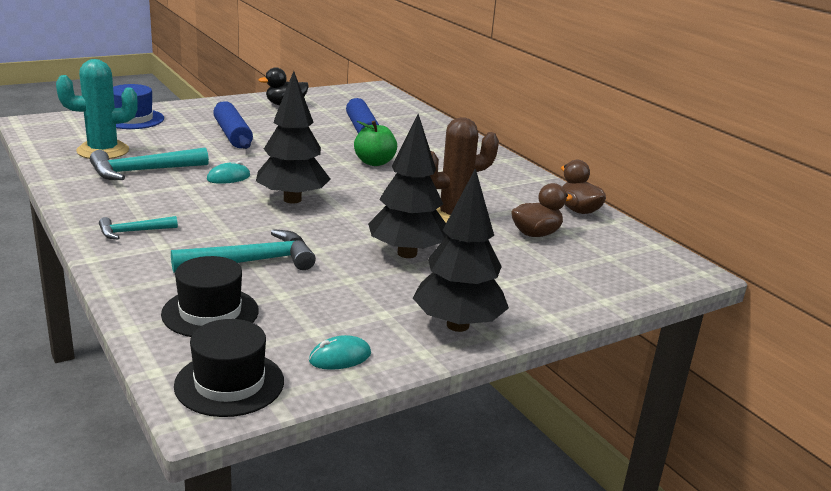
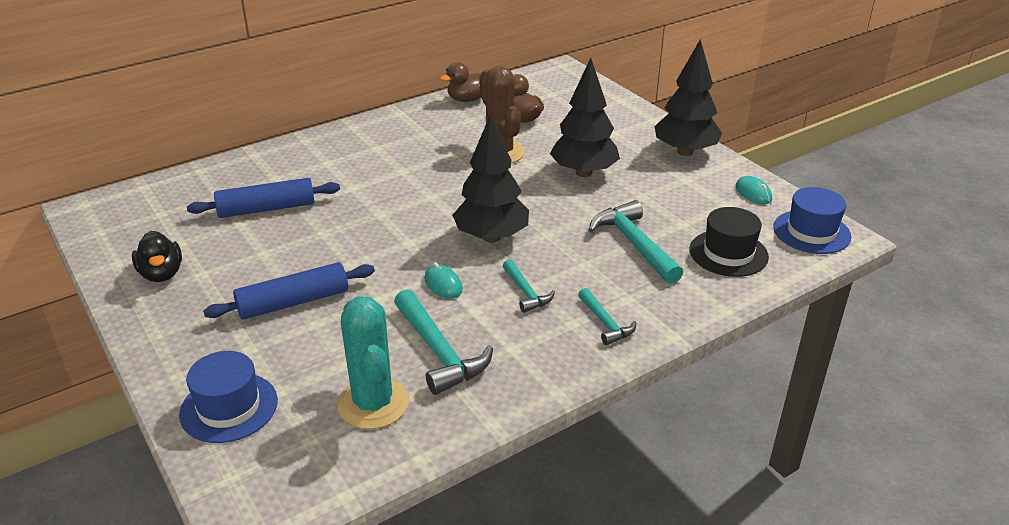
camera: 90 degrees left, 10 degrees up
black hat [174,319,284,417] -> blue hat [773,187,851,254]
green apple [354,120,397,166] -> none
none -> turquoise hammer [503,259,555,313]

